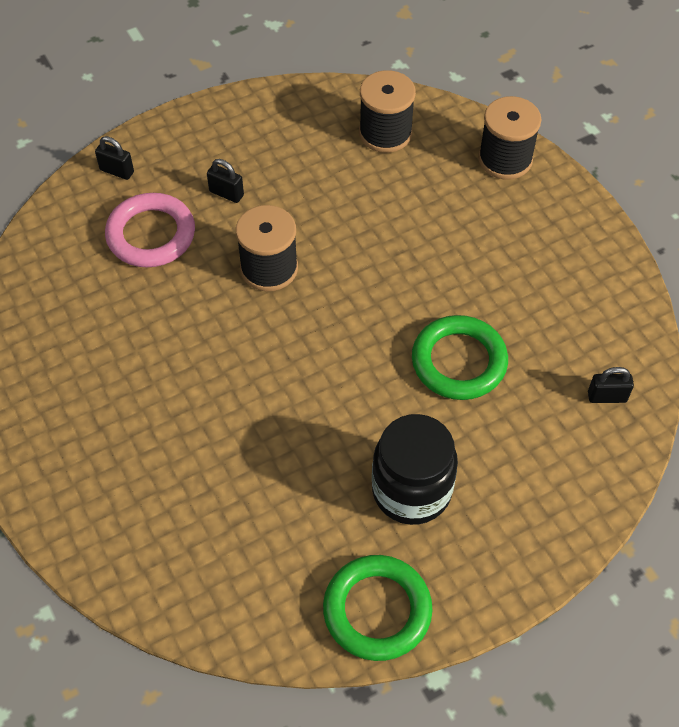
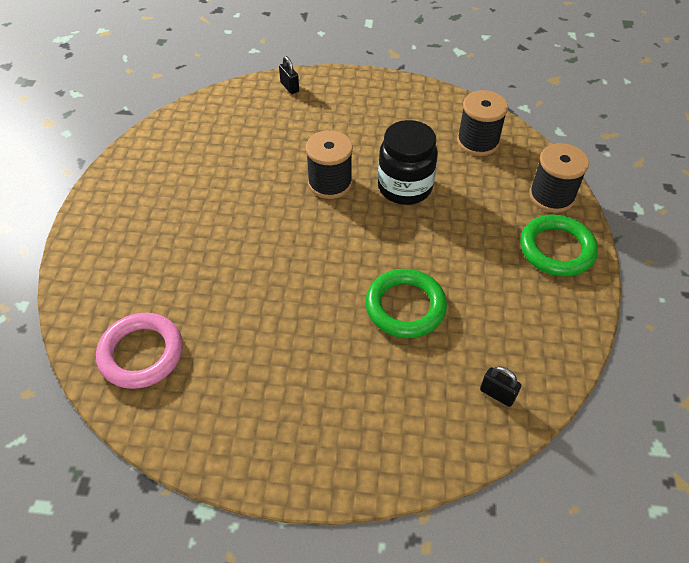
camera: 35 degrees right, 5 degrees down
pink ring [105,193,195,267] -> pink ring moved to [96,313,183,389]
black padlock [207,159,244,203] -> none
green ring [323,555,433,661] -> green ring moved to [520,215,598,276]
black jar [372,414,458,525] -> black jar moved to [378,120,438,205]

